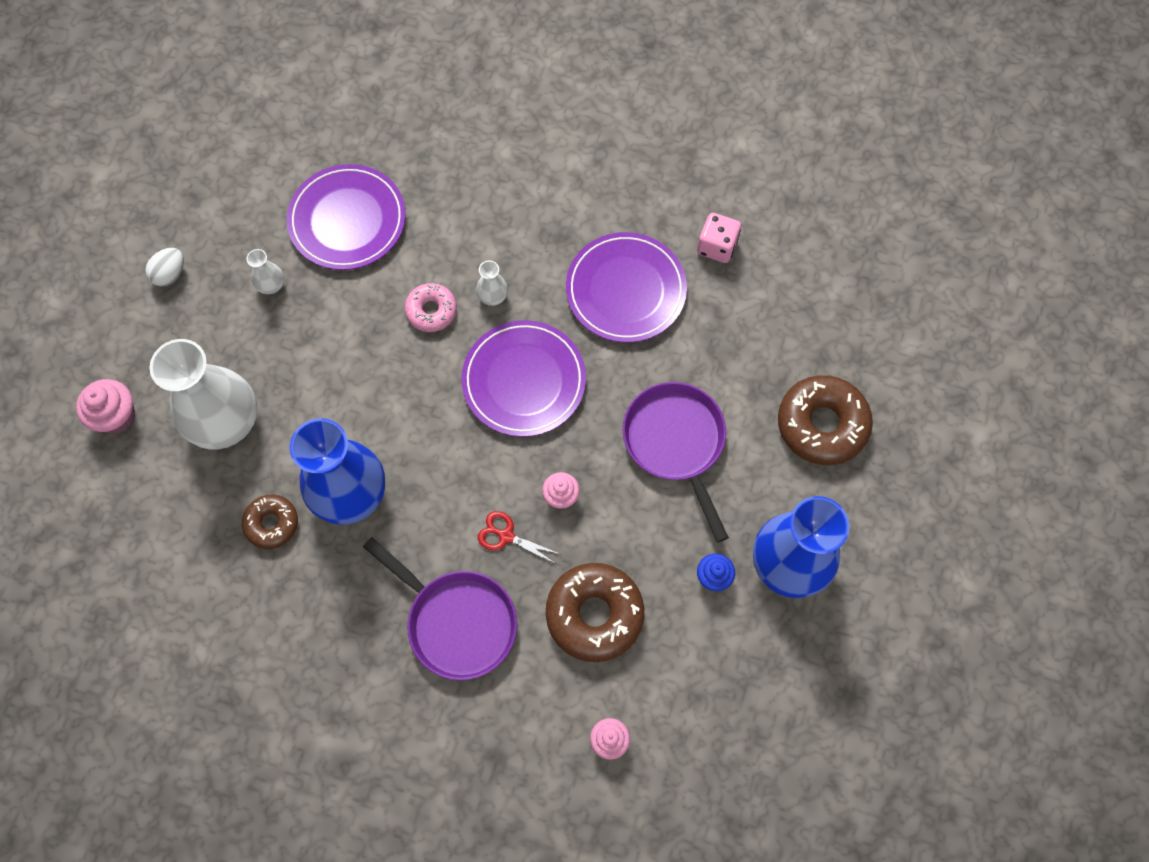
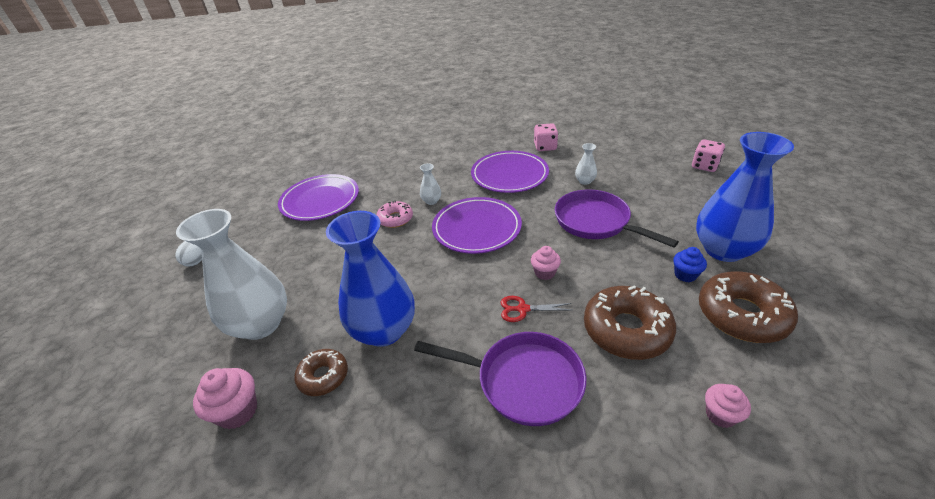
camera: 20 degrees left, 30 degrees down
pink cupcake [76,379,135,434] -> pink cupcake moved to [193,368,257,429]
white vase [247,249,284,294] -> white vase moved to [575,143,597,185]
brown donut [778,375,873,465] -> brown donut moved to [699,271,798,343]
none -> pink dice [692,139,725,172]

